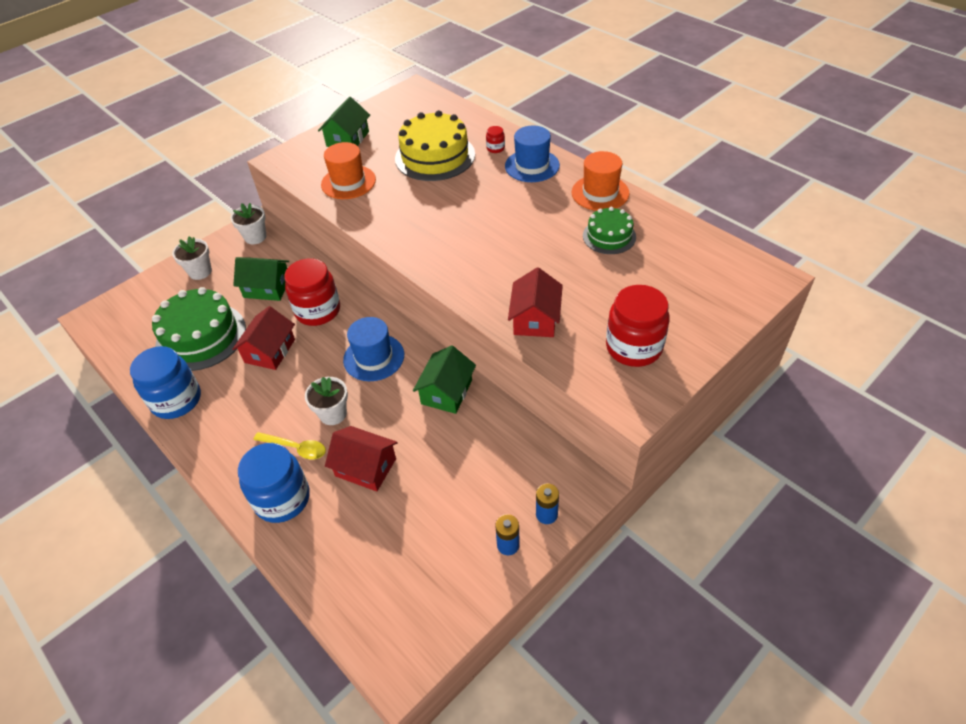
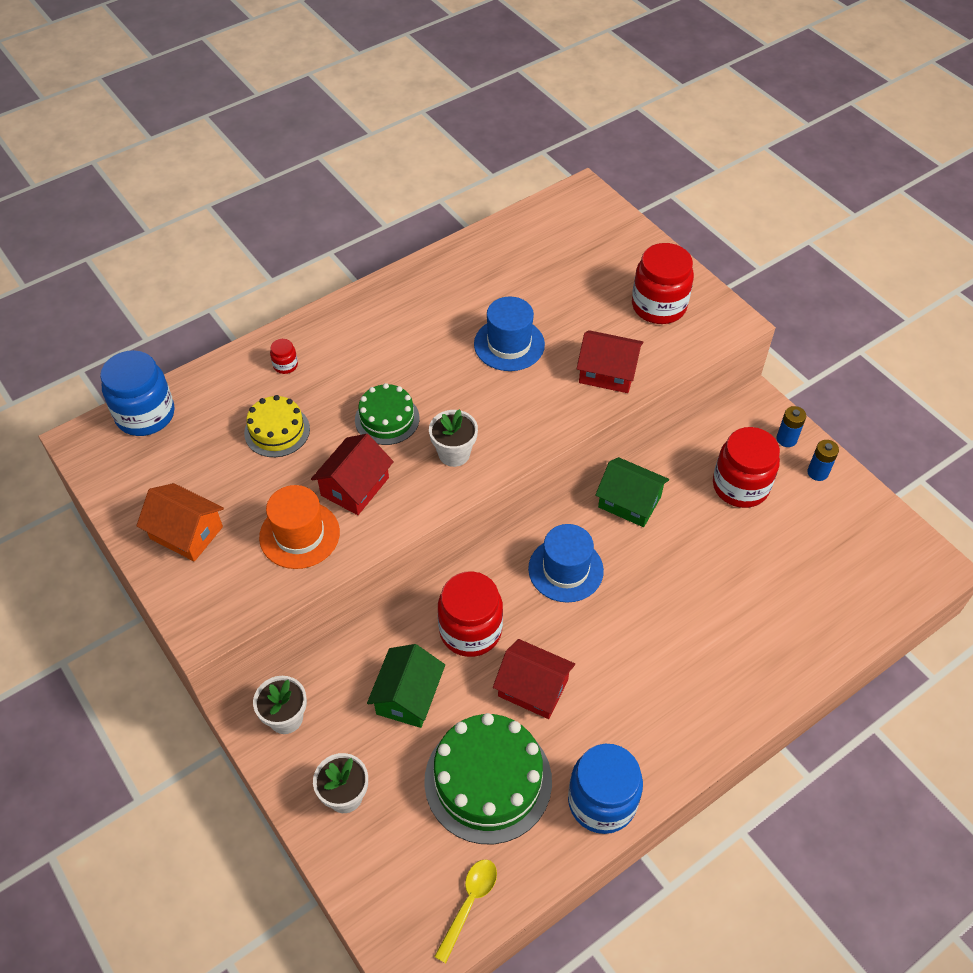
camera: 85 degrees left, 5 degrees up
blue jar [238,443,310,523] -> blue jar moved to [100,350,174,436]
yellow spoon [254,432,326,460] -> yellow spoon moved to [434,859,497,963]
white flower pot [305,377,348,425] -> white flower pot moved to [429,409,478,467]
green house [318,97,370,147] -> orange house [136,483,224,562]
red house [325,426,398,492] -> red house moved to [311,434,394,515]
yellow cake [395,110,475,181] -> yellow cake [244,395,310,457], size x0.58
blue hat [505,125,560,182] -> blue hat moved to [474,297,545,371]
orange hat [572,151,630,211] -> none
green cake [583,207,636,254] -> green cake moved to [355,383,420,445]
none -> red jar [713,427,780,508]

